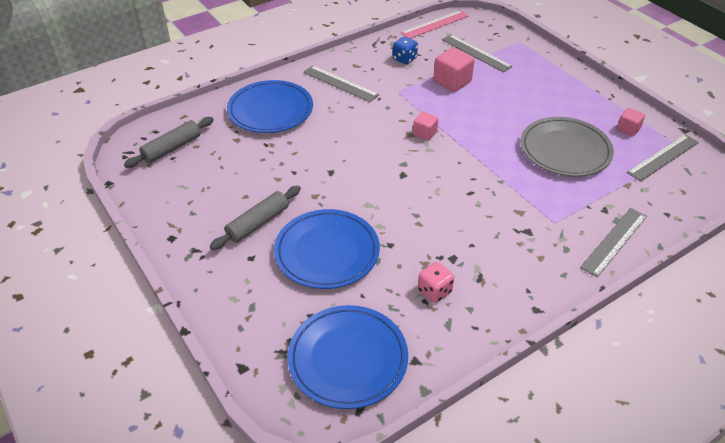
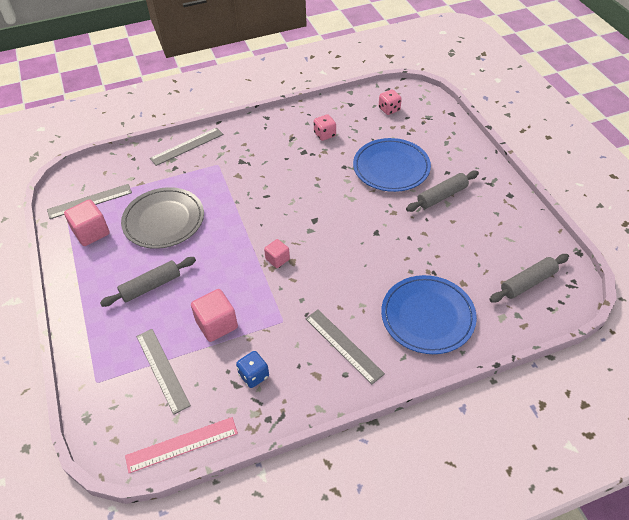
camera: 165 degrees left, 5 degrees up
blue plate [288,305,408,409] -> pink dice [379,90,402,115]
pink cube [617,108,645,137] -> pink cube [64,199,110,246], size x1.67
none -> grey rolling pin [100,257,196,307]

